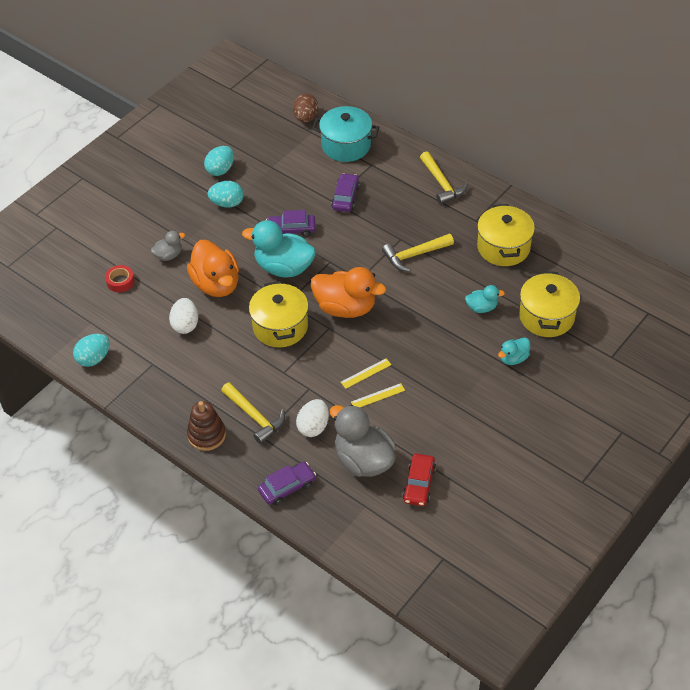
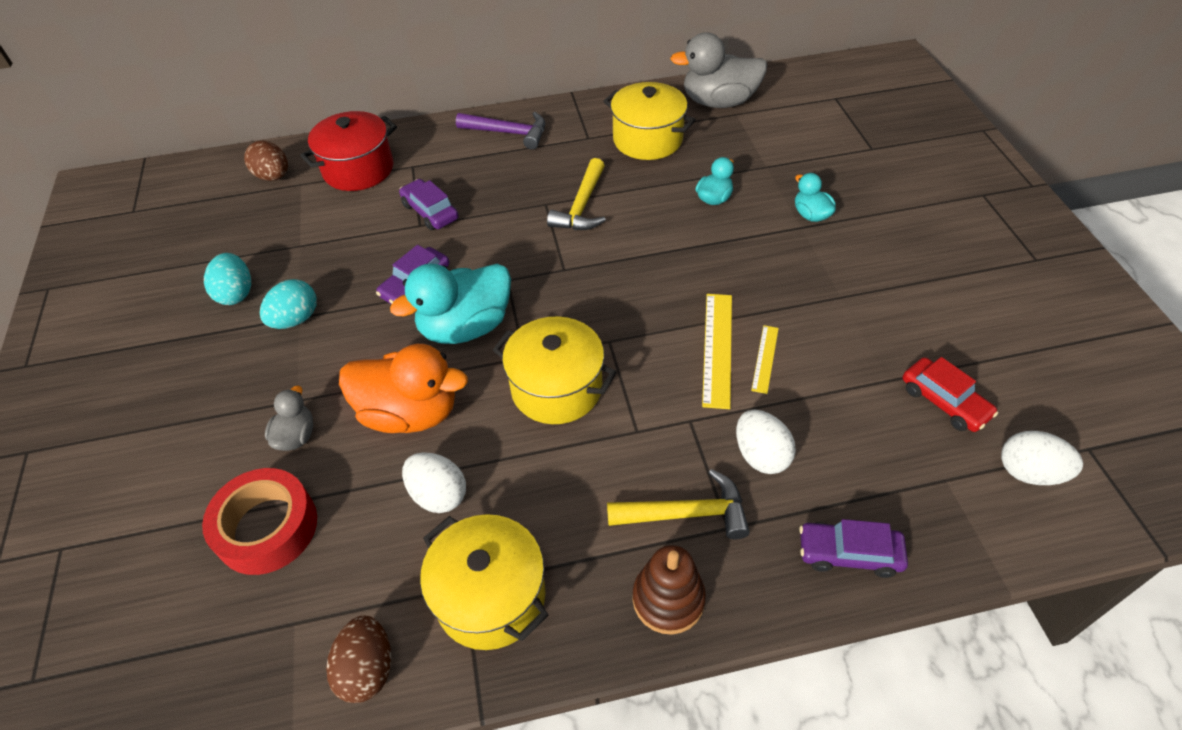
camera: 50 degrees left, 0 degrees up
turquoise egg [73,334,110,367] -> brown egg [326,616,391,703]
red tape [105,265,134,292] -> red tape [202,468,317,575], size x1.86
purple car [258,462,316,505] -> purple car turned 90 degrees counterclockwise [799,519,908,578]
orange duck [311,267,386,318] -> none
turquoise pot [312,106,379,162] -> red pot [300,111,397,191]
grey duck [330,405,396,477] -> grey duck moved to [670,33,767,108]
yellow ruler [341,358,392,389] -> yellow ruler [702,294,732,409], size x1.72
yellow hammer [420,151,468,204] -> purple hammer [456,112,545,150]
turquoise duck [498,337,530,365] -> turquoise duck turned 150 degrees clockwise [795,173,836,222]
yellow pot [519,271,580,337] -> yellow pot moved to [420,514,548,650]
none -> white egg [1001,431,1083,485]

